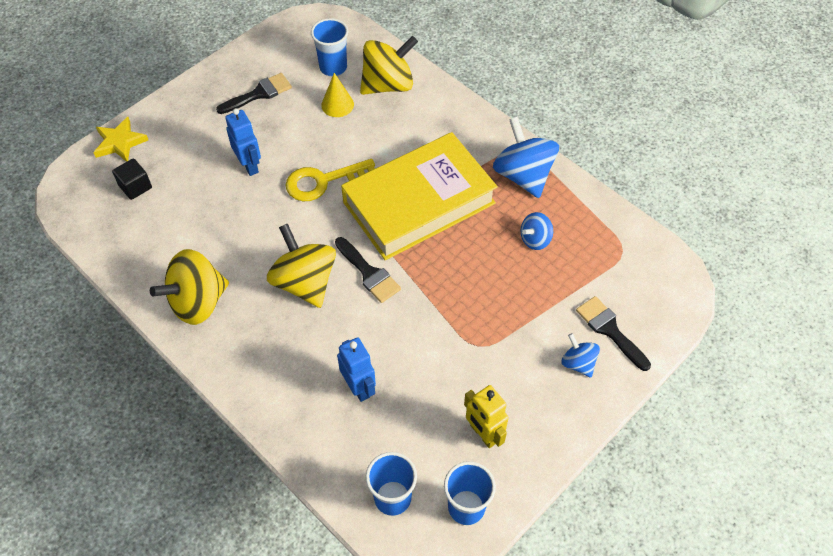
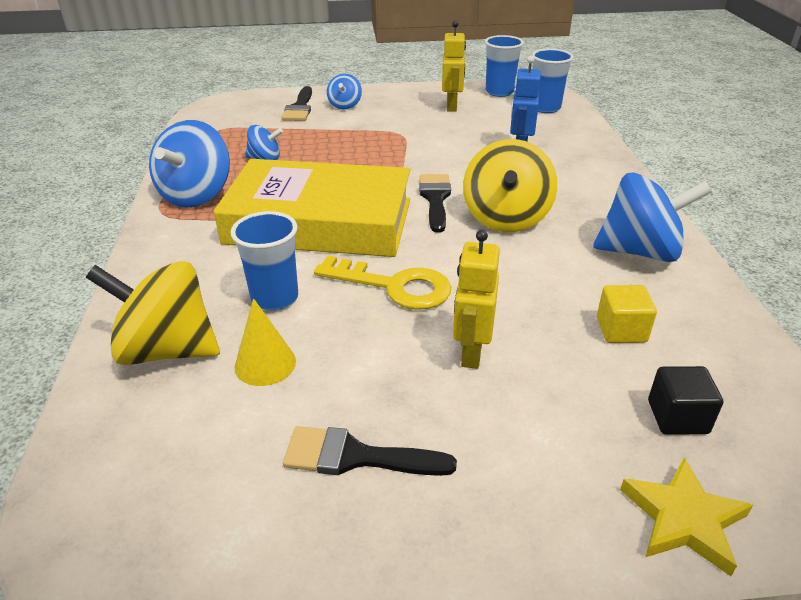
camera: 140 degrees left, 20 degrees down
yellow spinning top [150,249,229,325] -> blue spinning top [593,172,712,262]
blue robot [225,108,261,176] -> yellow robot [453,230,500,369]
blue cup [311,18,348,76] -> blue cup moved to [230,211,298,311]
none -> yellow cube [597,285,657,343]

